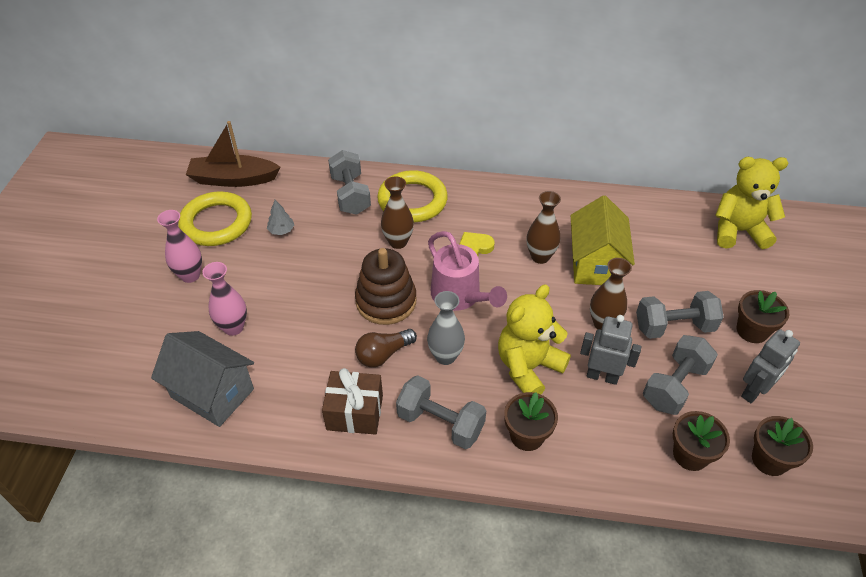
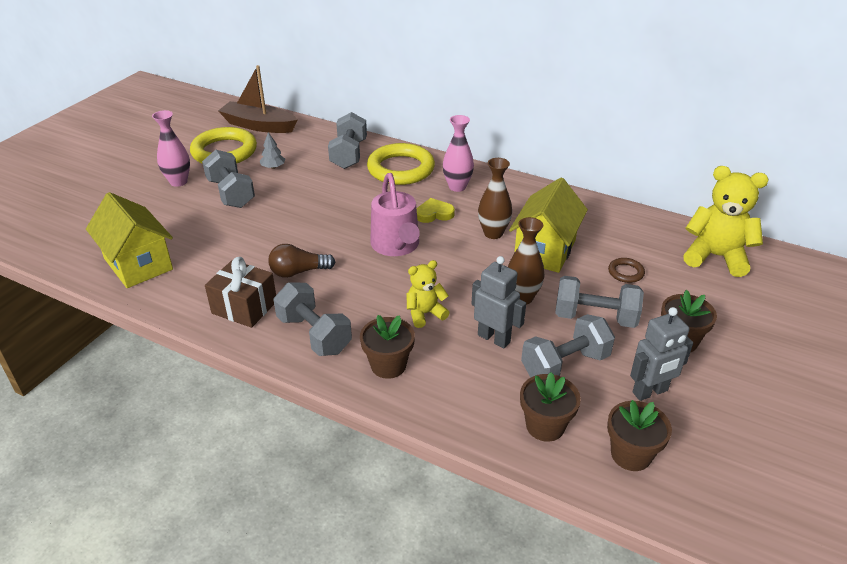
camera: 20 degrees right, 10 degrees down
grey house [151,331,254,427] -> yellow house [86,192,173,288]
pink vase [202,262,247,336] -> pink vase moved to [443,115,474,192]
brown stacking toy [355,248,416,325] -> none
brown vase [381,176,414,249] -> none
grey vase [427,291,465,365] -> none
yellow teddy bear [498,284,571,394] -> yellow teddy bear [406,260,450,328], size x0.57
none -> grey dumbbell [202,150,255,208]
none -> brown ring [608,258,645,283]

